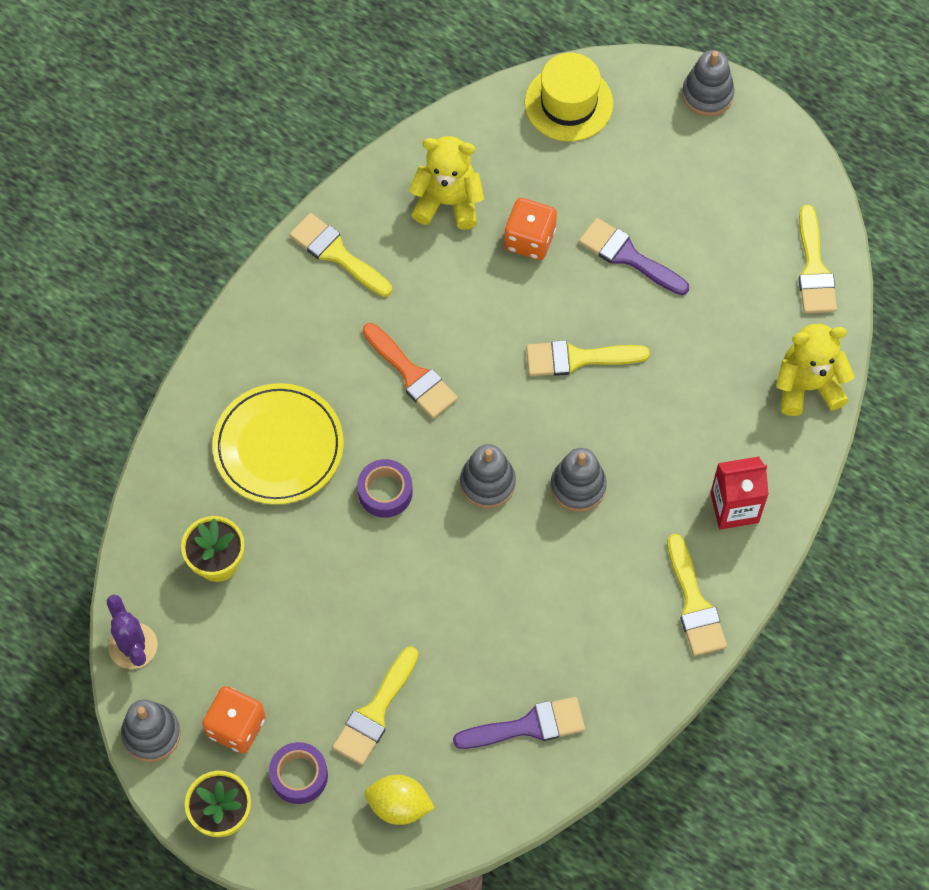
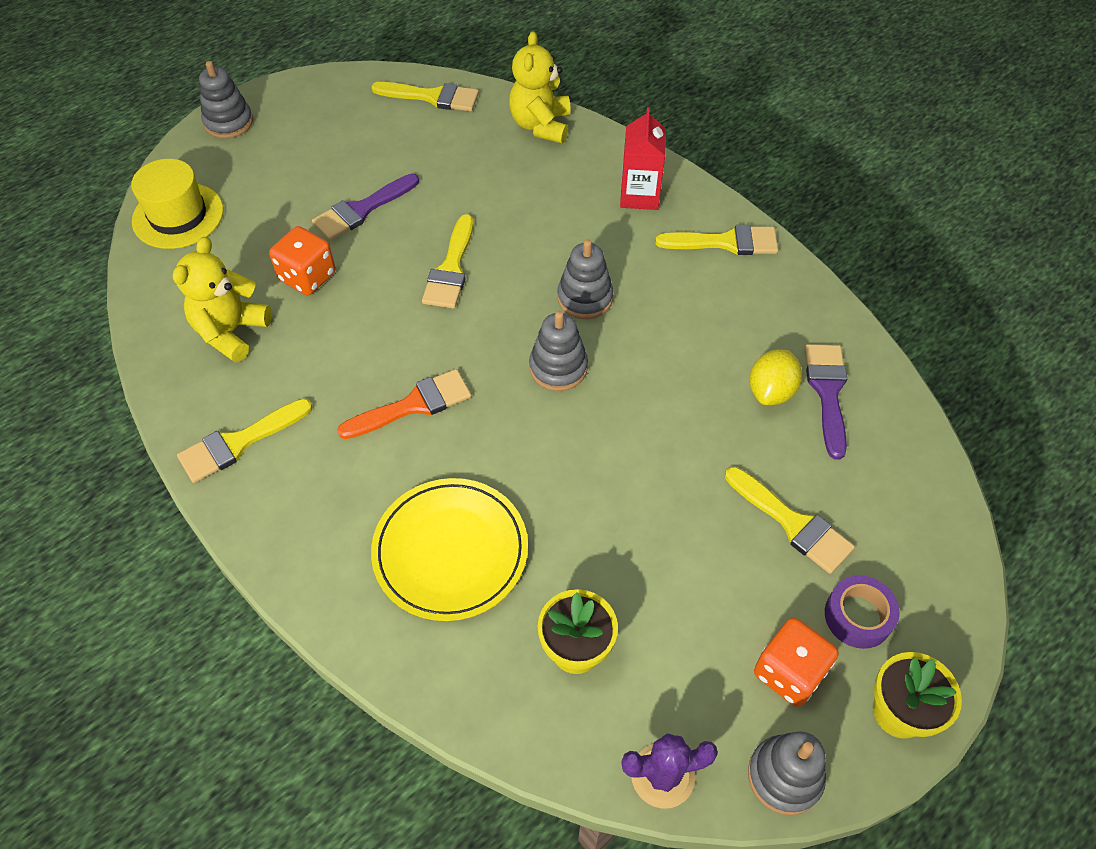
camera: 75 degrees left, 10 degrees down
purple tape [357,459,413,518] -> none
yellow lemon [365,775,435,825] -> yellow lemon moved to [749,349,802,405]

